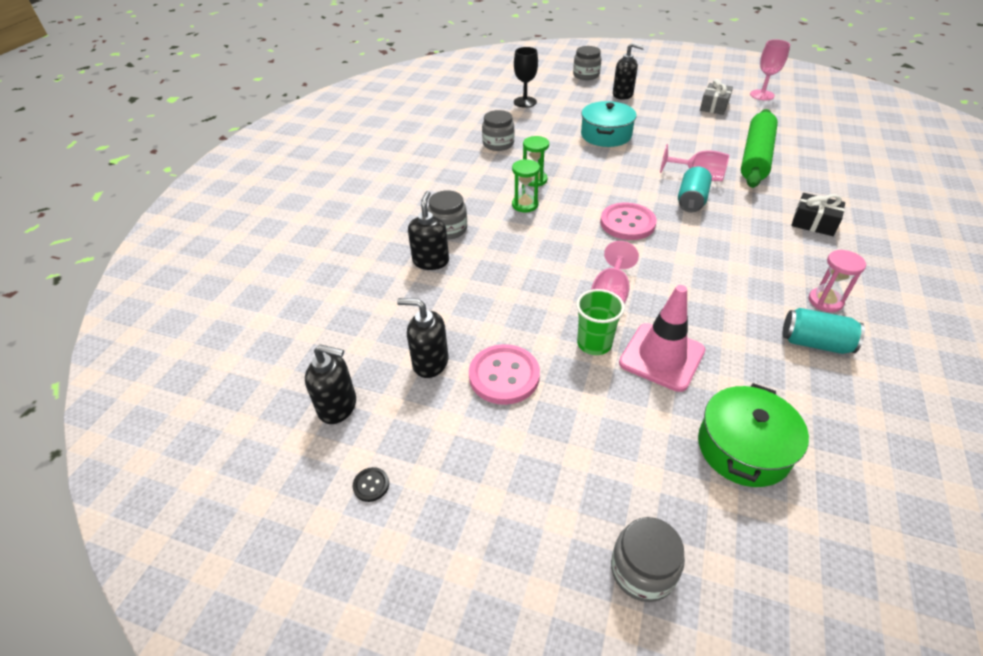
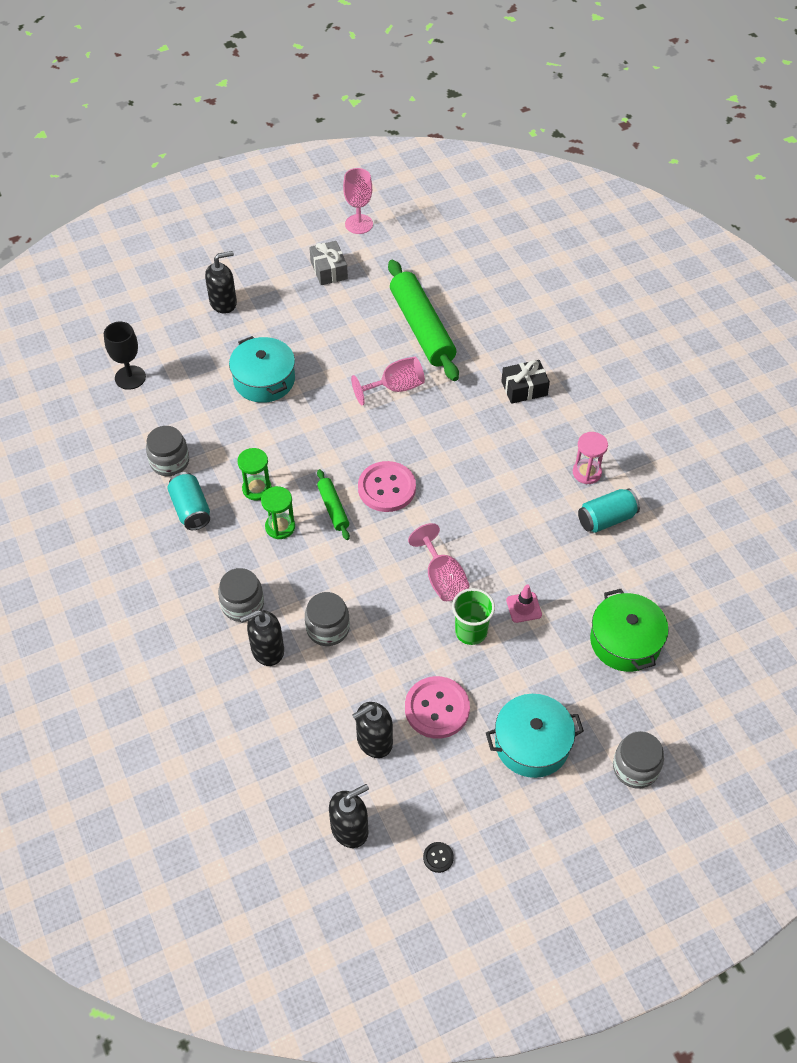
camera: 45 degrees left, 10 degrees up
black soap dispenser [408,191,449,270] -> black soap dispenser turned 75 degrees counterclockwise [240,610,284,666]
grey jar [573,46,602,80] -> grey jar moved to [305,592,350,646]
pink traffic cone [619,285,705,392] -> pink traffic cone [506,584,542,623], size x0.50
turquoise can [678,167,712,212] -> turquoise can moved to [167,472,210,530]
none -> green rolling pin [317,469,350,540]
none -> turquoise pot [486,694,584,778]

